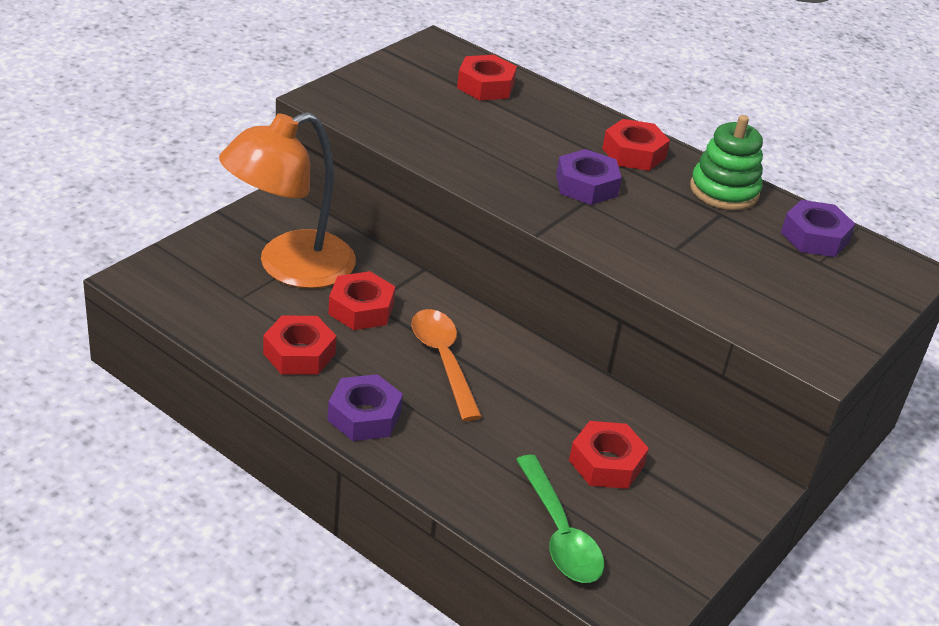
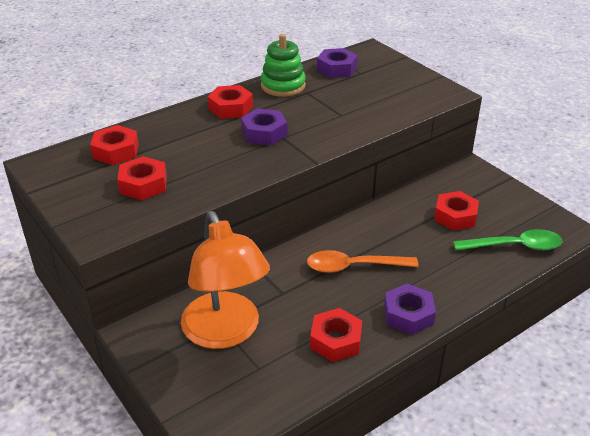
camera: 70 degrees left, 0 degrees up
red nut [328,271,395,330] -> red nut moved to [117,156,167,200]

